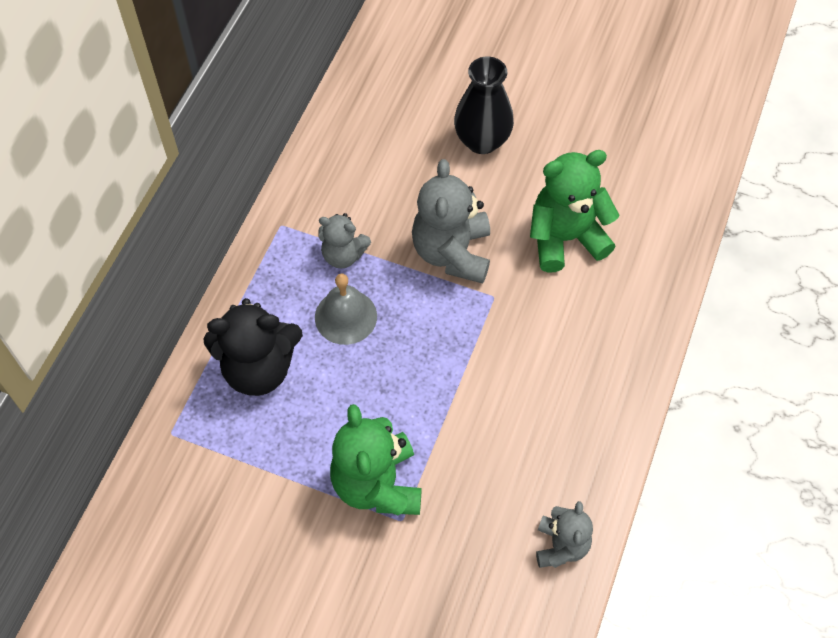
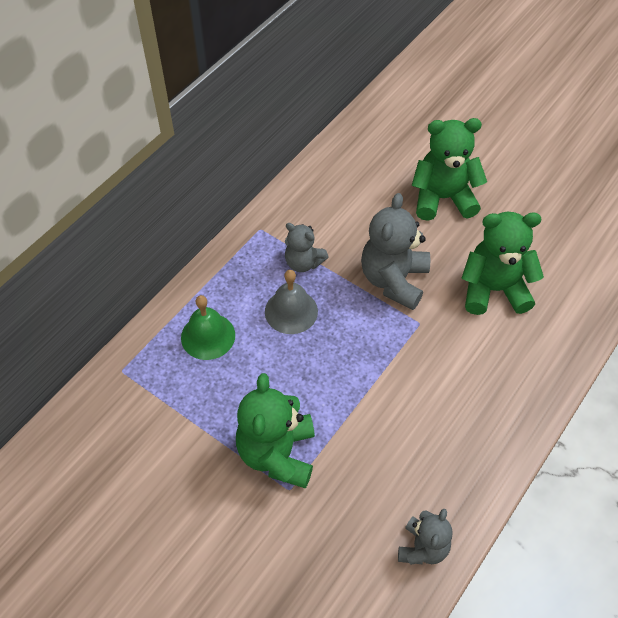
camera: 15 degrees right, 5 degrees down
black teddy bear [203,298,303,396] -> green bell [181,295,235,360]
black vase [454,57,514,154] -> green teddy bear [411,118,487,221]

